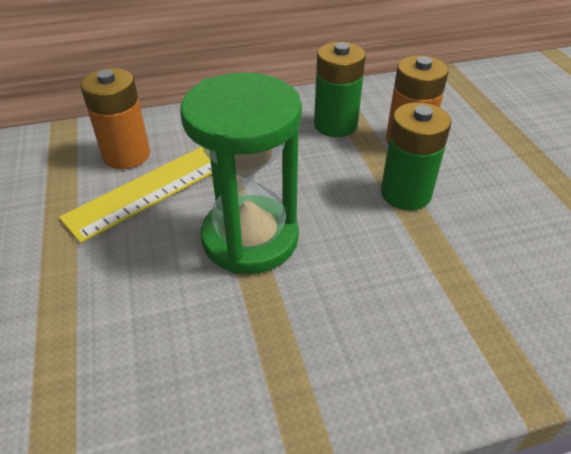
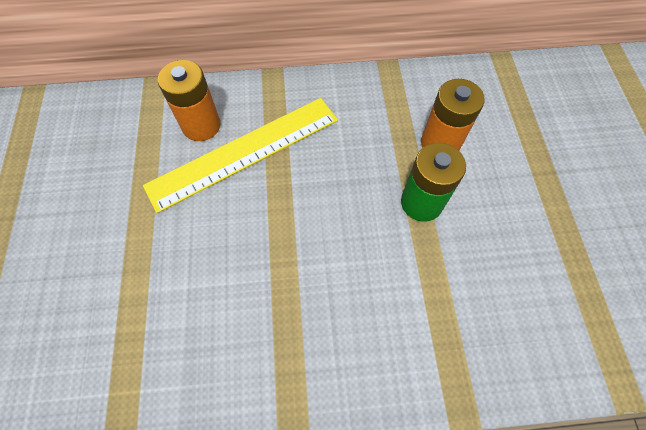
camera: 10 degrees right, 20 degrees up
green hourglass [180,73,302,274] -> none
green battery [314,42,366,137] -> none

